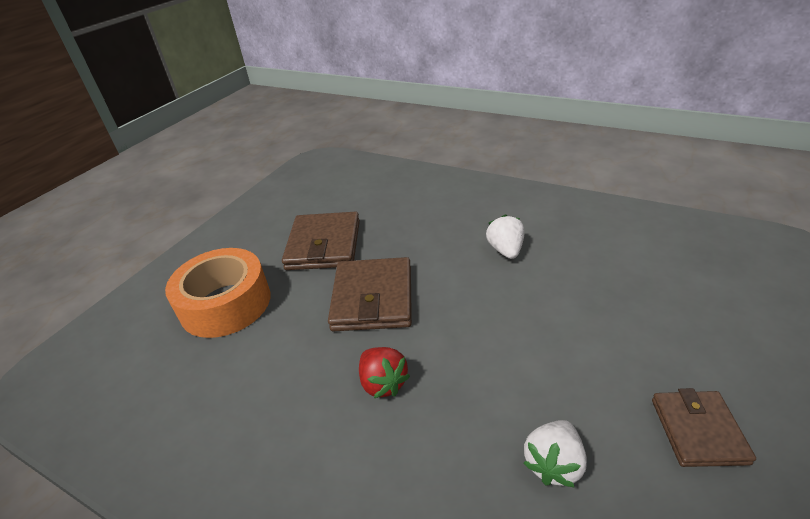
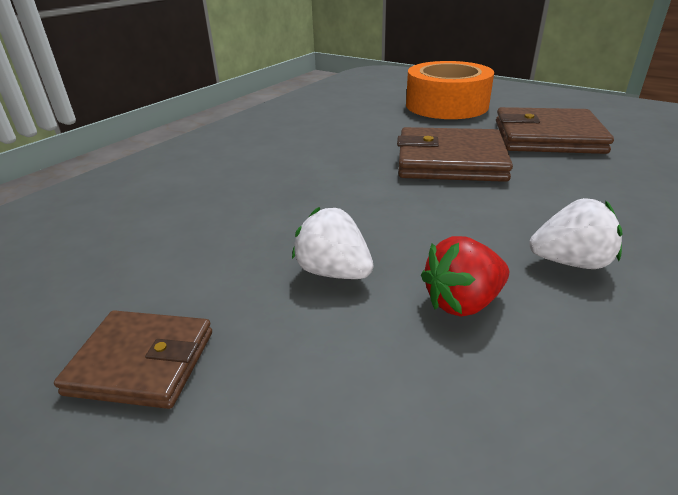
camera: 95 degrees right, 5 degrees down
red strawberry [359,347,410,398] -> red strawberry moved to [421,236,509,317]
white strawberry [523,420,587,487] -> white strawberry moved to [292,207,374,279]

